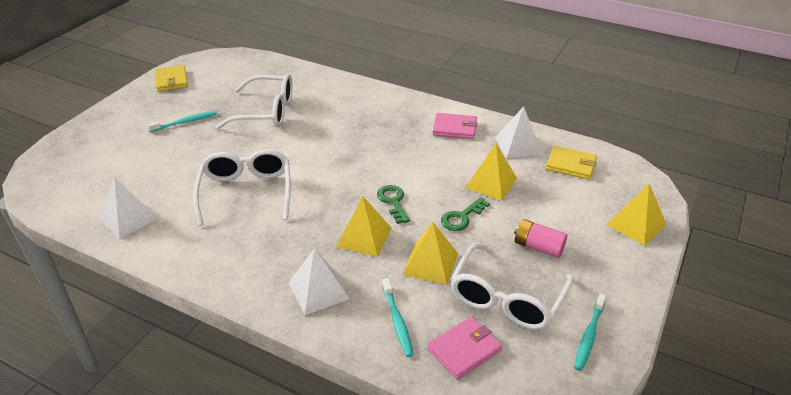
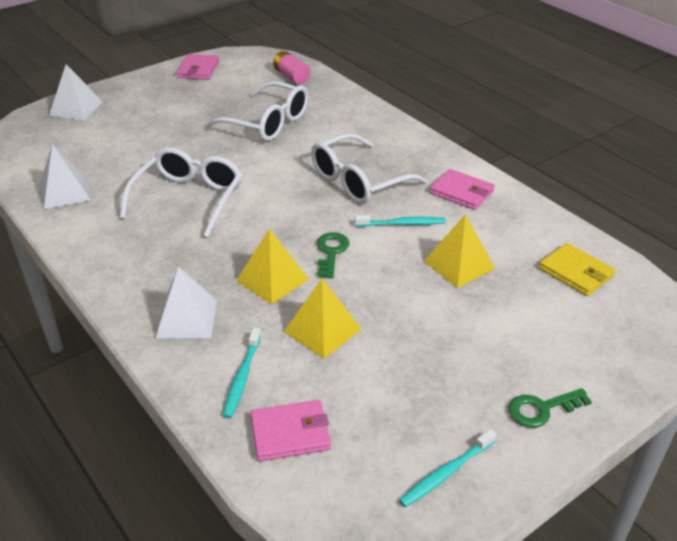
camera: 25 degrees right, 0 degrees up
turquoise toothbrush [147,111,217,132] -> turquoise toothbrush moved to [355,215,446,227]
yellow wallet [155,65,188,92] -> pink wallet [176,54,219,80]
green key [441,197,490,231] -> green key moved to [508,388,592,428]
white glasses [450,243,573,330] -> white glasses moved to [311,133,428,204]
white pyramid [495,107,542,159] -> white pyramid moved to [49,64,103,121]
pink battery [514,219,567,258] -> pink battery moved to [273,51,311,84]
yellow pyramid [606,184,666,246] -> none

